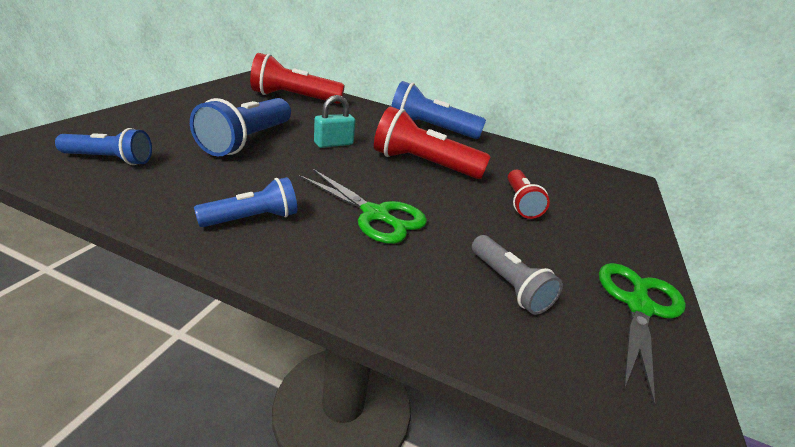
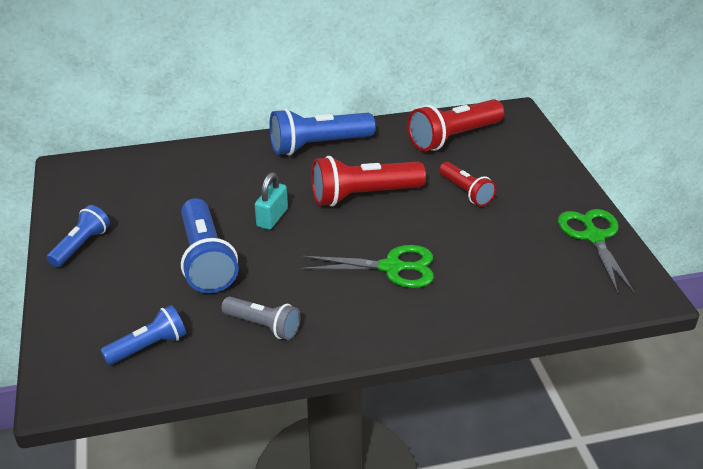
camera: 30 degrees left, 5 degrees up
blue flashlight [194,177,297,227] -> blue flashlight moved to [47,205,110,267]
red flashlight [250,53,345,104] -> red flashlight moved to [407,99,504,152]
grey flashlight [472,235,563,315] -> grey flashlight moved to [221,297,301,340]

